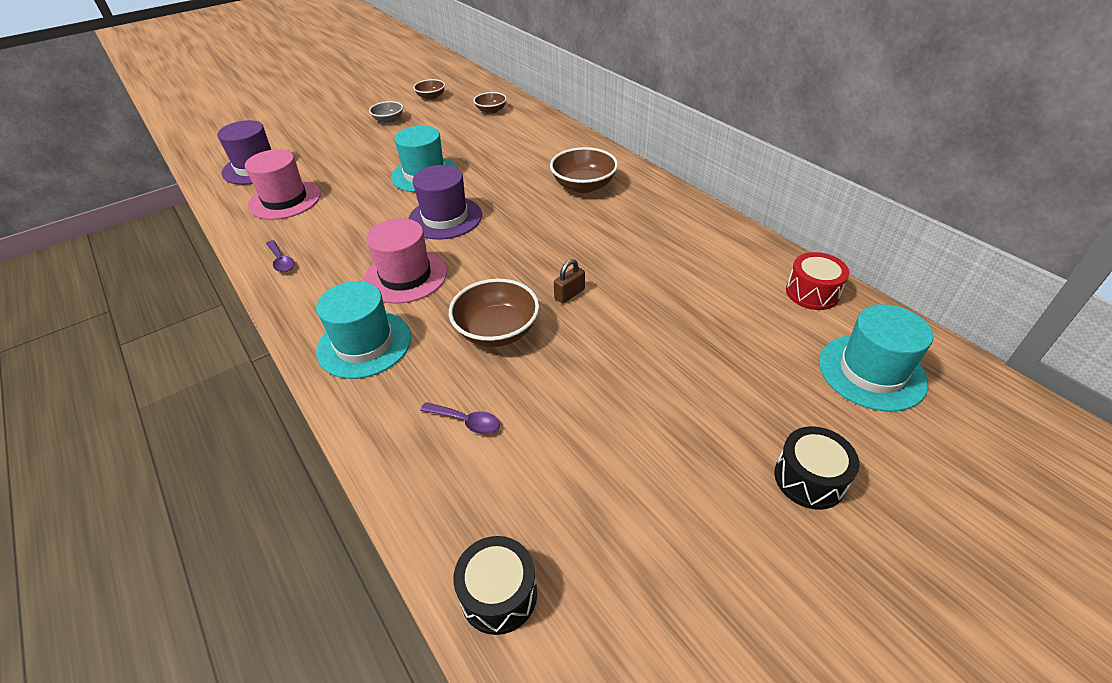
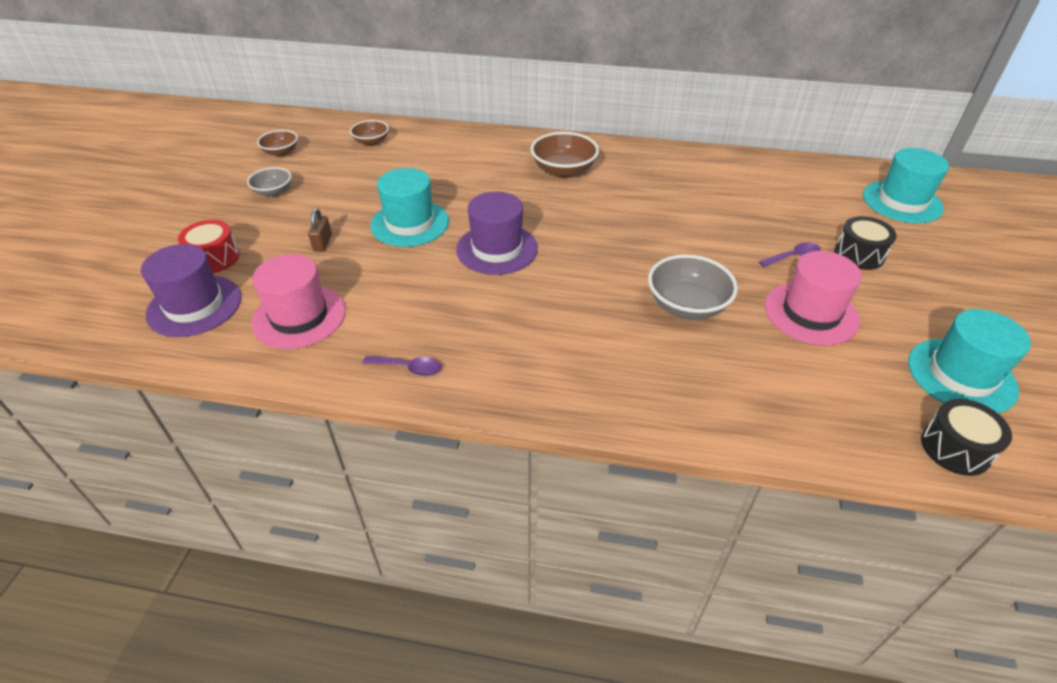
camera: 45 degrees left, 0 degrees up
turquoise hat [316,281,411,379] -> turquoise hat moved to [908,309,1031,413]
pink hat [364,218,447,303] -> pink hat moved to [765,251,862,345]
purple spoon [420,402,500,434] -> purple spoon moved to [759,242,821,267]
brown bowl [449,279,539,347] -> grey bowl [648,255,738,320]
brown padlock [554,259,585,304] -> brown padlock moved to [308,208,332,252]
black drum [774,426,859,510] -> black drum moved to [834,216,897,270]
red drum [786,252,849,310] -> red drum moved to [178,220,240,273]

